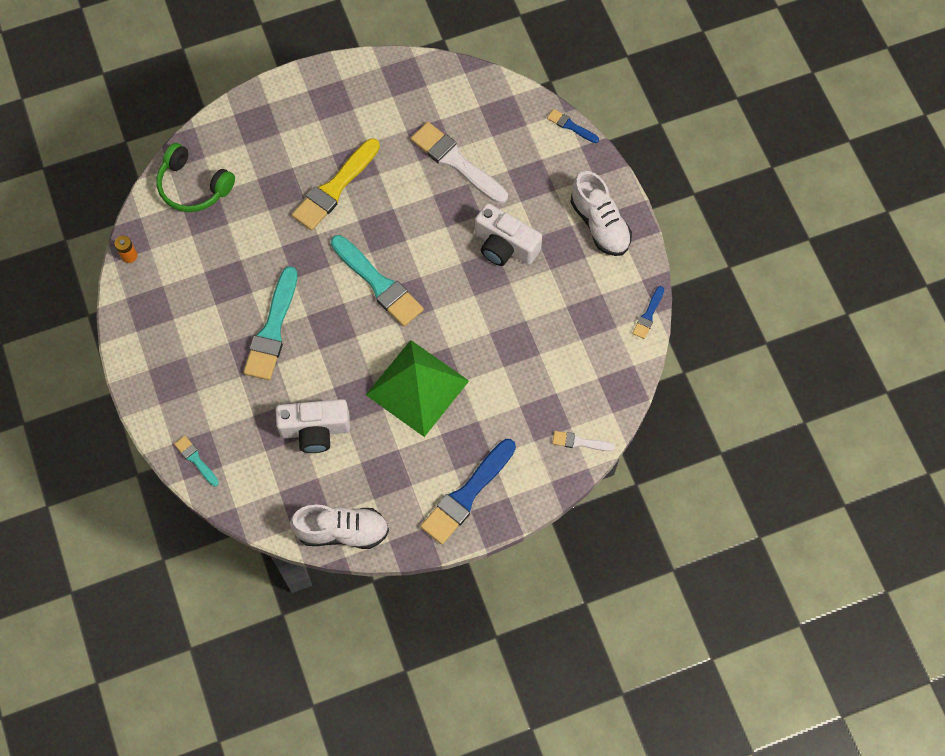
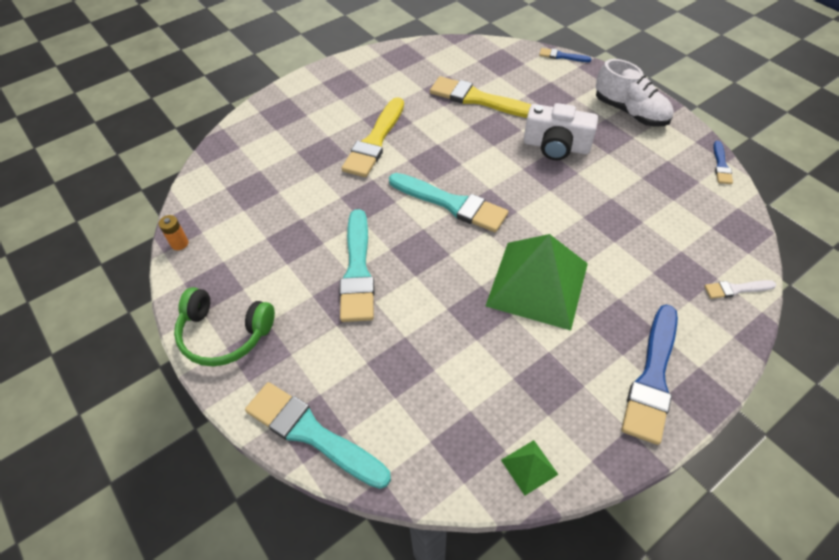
camera: 15 degrees left, 15 degrees down
green headphones [157,143,235,212] -> green headphones moved to [174,287,275,366]
turquoise brush [174,436,219,486] -> turquoise brush [245,382,391,489], size x2.04
white camera [276,399,350,453] -> none
white shoe [290,505,389,549] -> green pyramid [501,440,559,496]
white brush [411,122,508,204] -> yellow brush [430,76,531,118]

